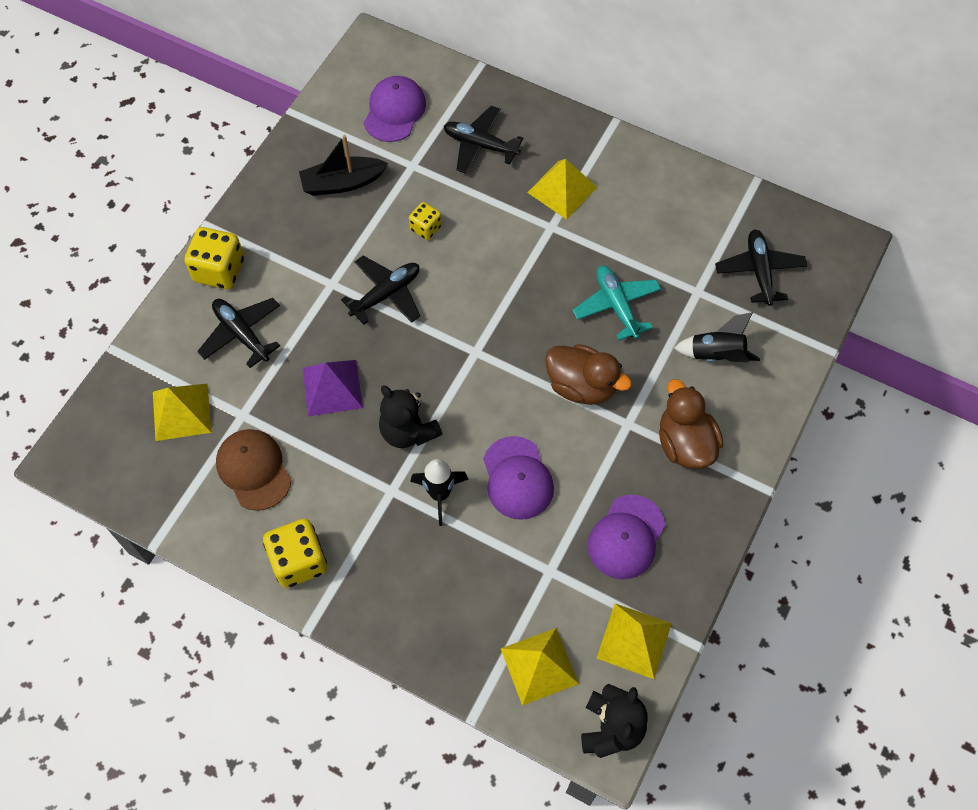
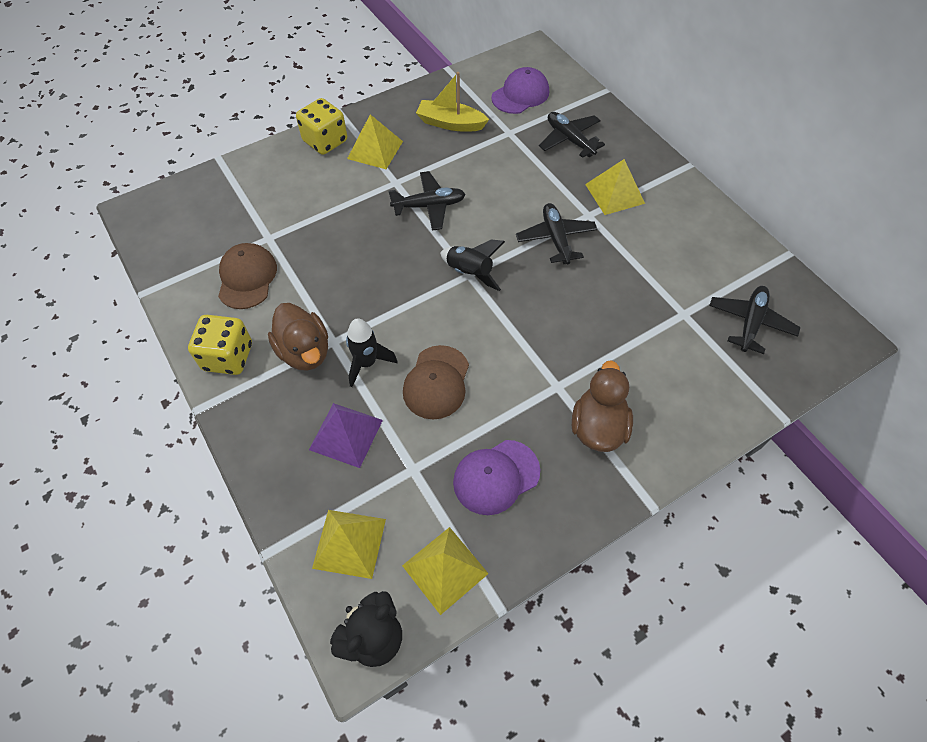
camera: 30 degrees right, 5 degrees down
yellow pyramid [153,384,211,441] -> yellow pyramid moved to [347,114,403,169]
black plane [197,298,280,368] -> black plane moved to [516,203,597,264]
black boat [299,135,388,196] -> yellow boat [416,72,489,131]
purple pyramid [302,360,363,416] -> purple pyramid moved to [309,403,383,468]
black teddy bear [379,385,443,448] -> none
yellow dice [409,202,442,240] -> none
purple cap [483,436,554,520] -> brown cap [403,345,469,420]
brown duck [545,344,632,405] -> brown duck moved to [268,303,328,371]
turquoise plane [572,265,661,340] -> none
black rocket [674,312,760,362] -> black rocket moved to [440,240,505,291]

